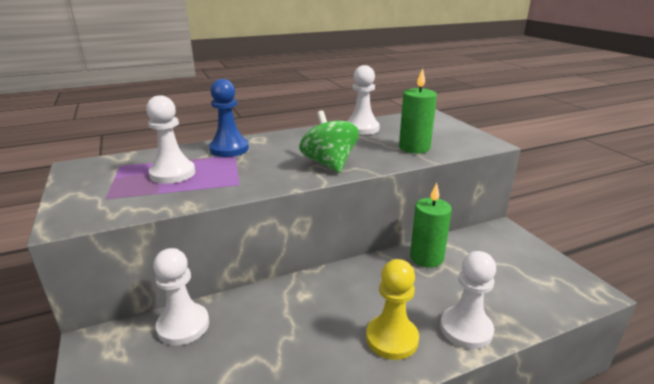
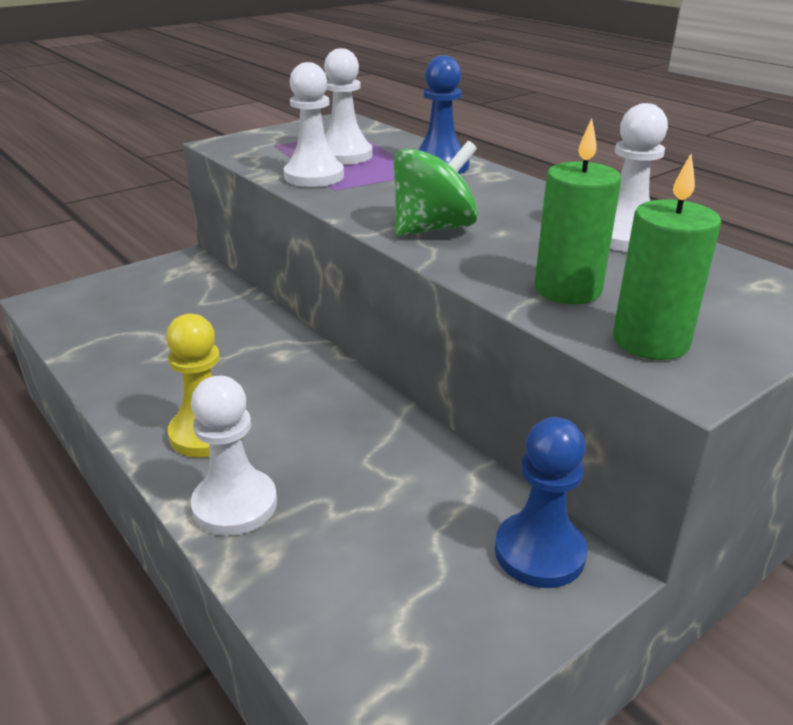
camera: 75 degrees right, 5 degrees up
white pawn [153,248,209,345] -> white pawn moved to [284,62,344,187]
green candle [410,183,452,268] -> green candle moved to [613,154,721,360]
none -> blue pawn [495,417,587,588]

